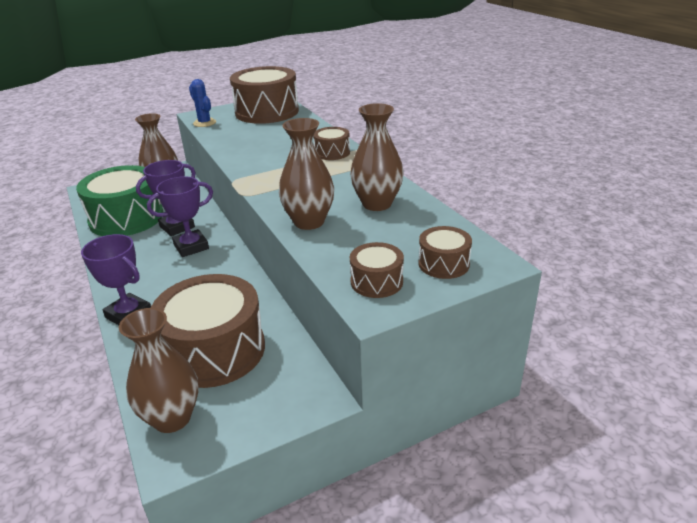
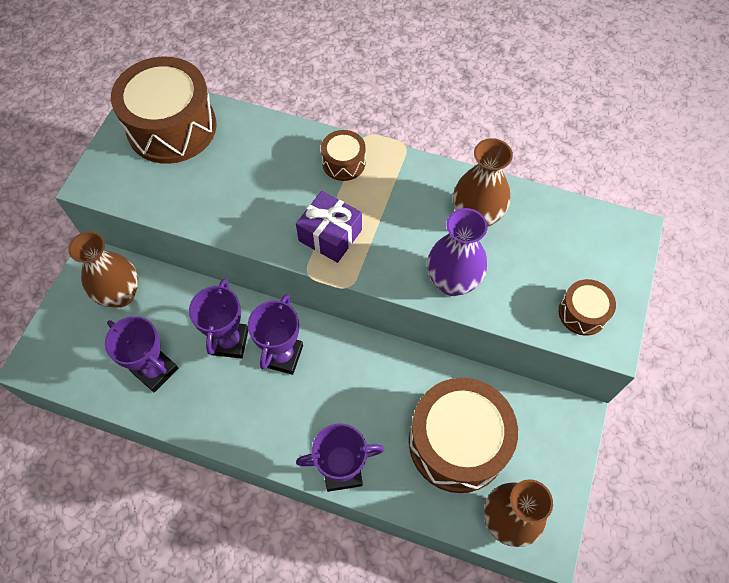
camera: 45 degrees left, 30 degrees up
green drum [76,165,163,236] -> purple trophy [105,316,178,393]
blue cactus [189,79,216,127] -> none
brown vase [279,118,334,230] -> purple vase [427,208,487,296]
brown drum [418,226,472,279] -> none
none -> purple gift [296,191,362,263]

